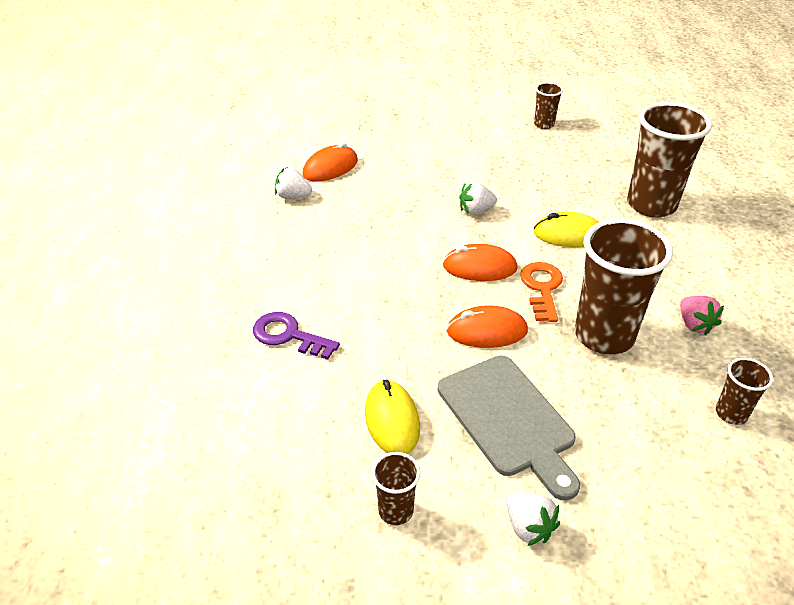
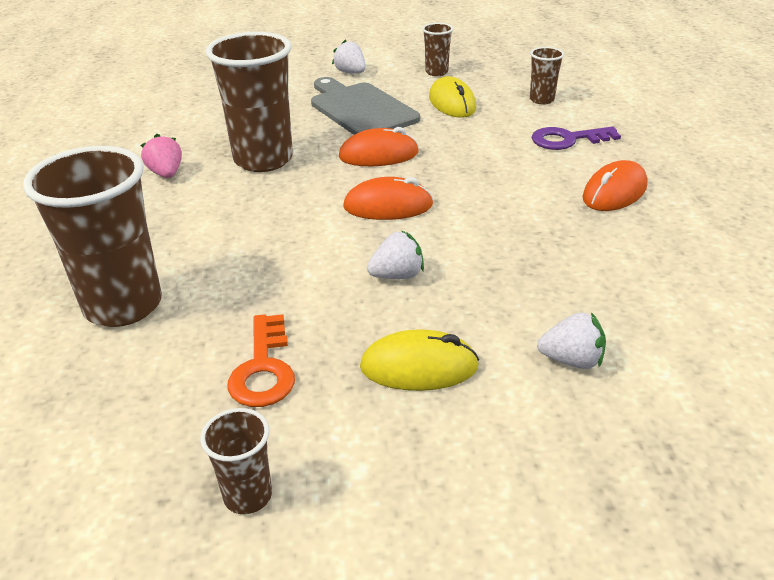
camera: 175 degrees right, 5 degrees down
purple key [253,312,340,360] -> purple key turned 150 degrees clockwise [531,127,621,150]
white strawberry [275,167,312,199] -> white strawberry moved to [537,312,606,369]
orange mouse [303,142,358,181] -> orange mouse moved to [583,160,647,211]
orange key [520,262,563,322] -> orange key moved to [227,314,295,407]
yellow mouse [533,212,599,247] -> yellow mouse moved to [360,329,479,391]
brown cup [716,358,773,425] -> brown cup moved to [530,47,564,104]

